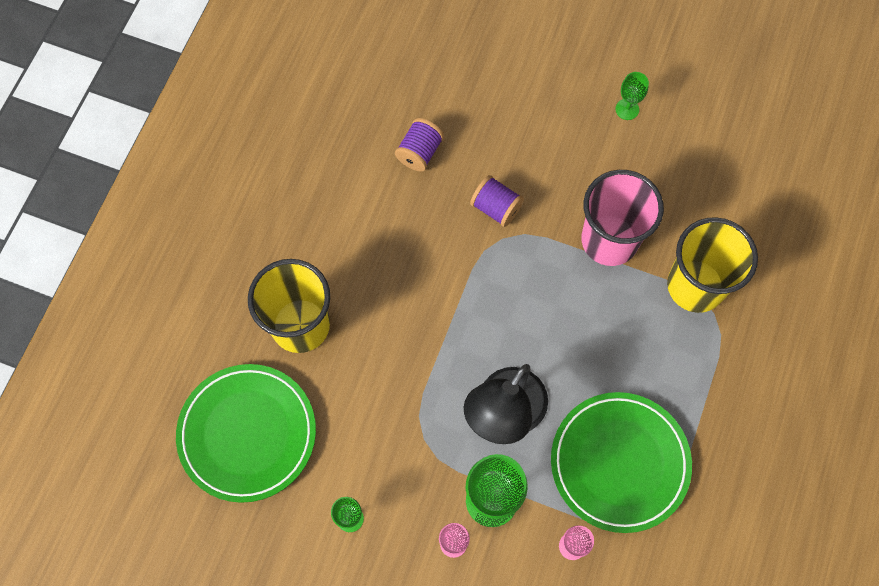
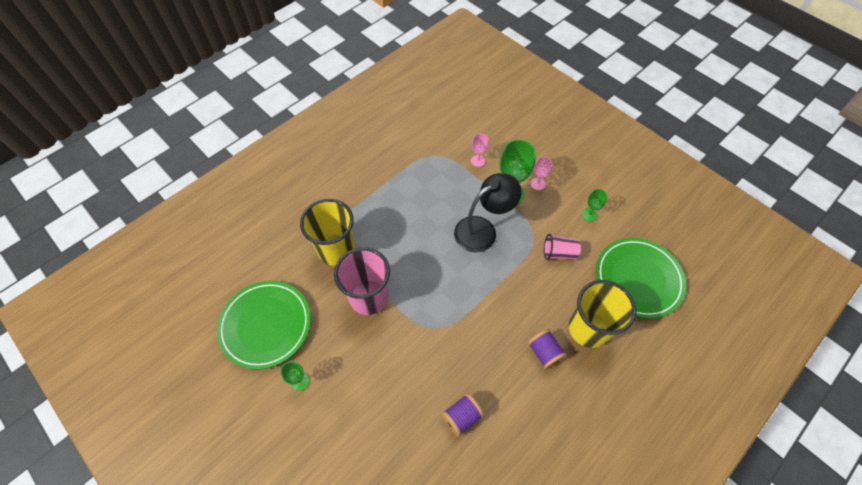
camera: 155 degrees left, 10 degrees down
purple spool [470,175,524,227] -> purple spool moved to [528,329,567,369]
green plate [551,392,692,533] -> green plate moved to [217,281,311,369]
none -> pink cup [544,234,581,260]

